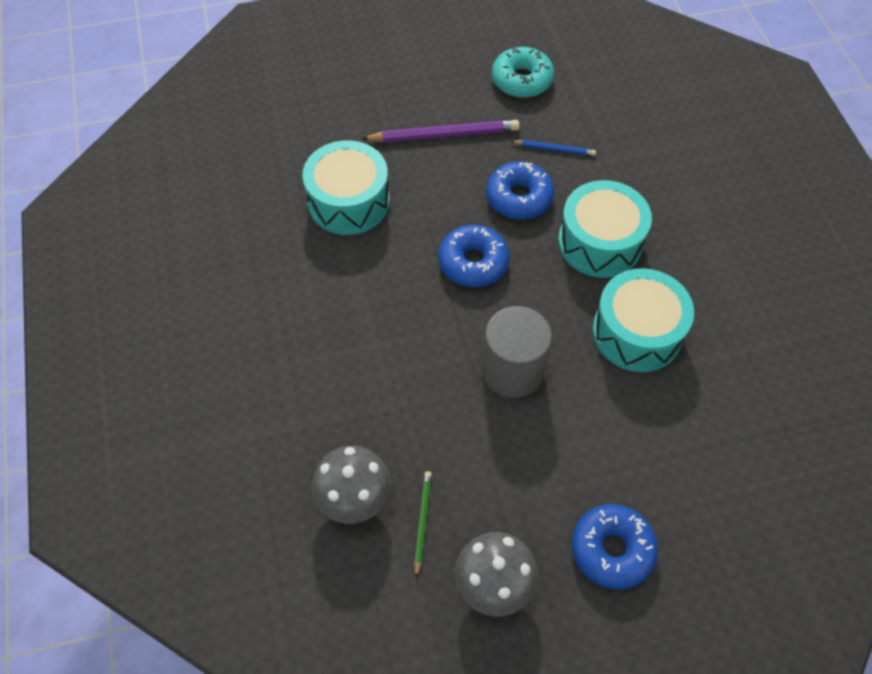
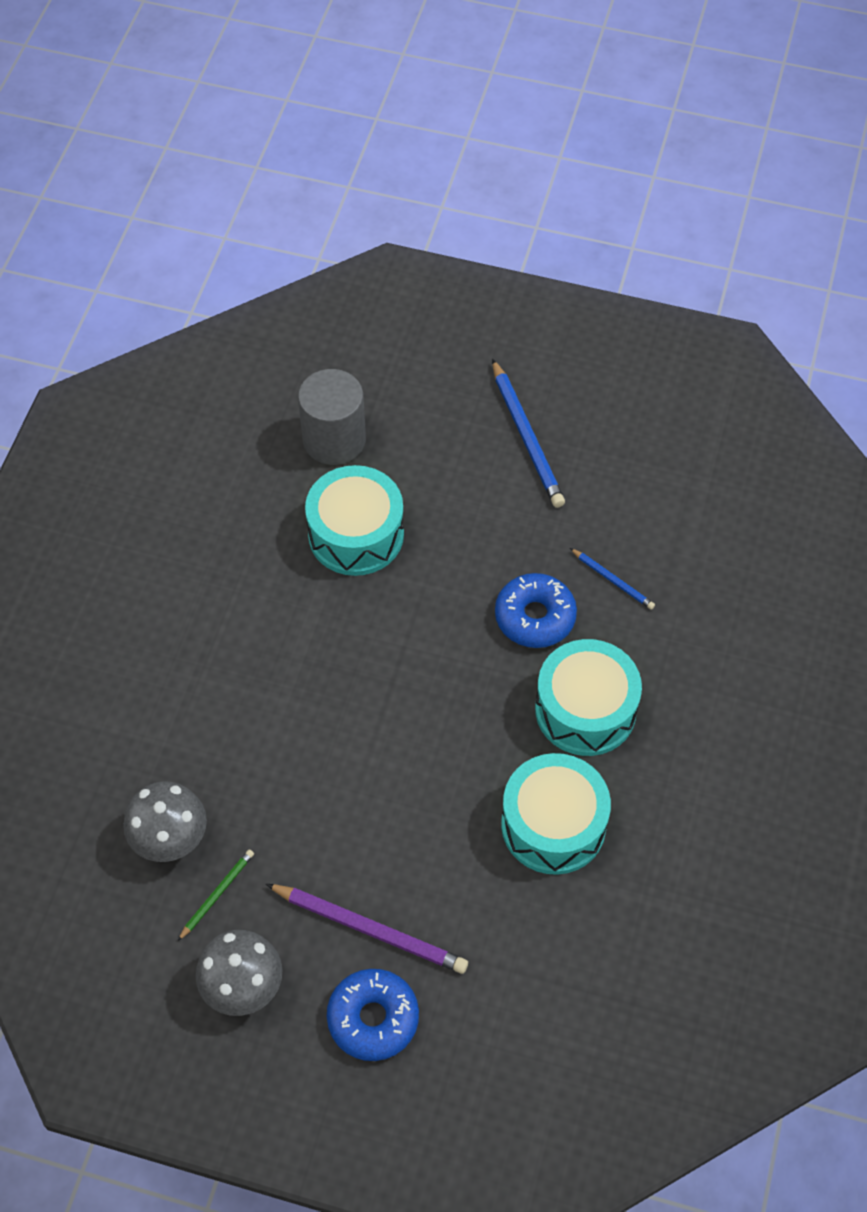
camera: 30 degrees right, 0 degrees up
purple pencil [361,120,520,142] -> purple pencil moved to [266,884,468,974]
blue donut [438,225,510,287] -> none
grey cylinder [482,306,552,398] -> grey cylinder moved to [298,369,366,465]
turquoise donut [492,47,554,98] -> none
none -> blue pencil [492,359,565,508]

